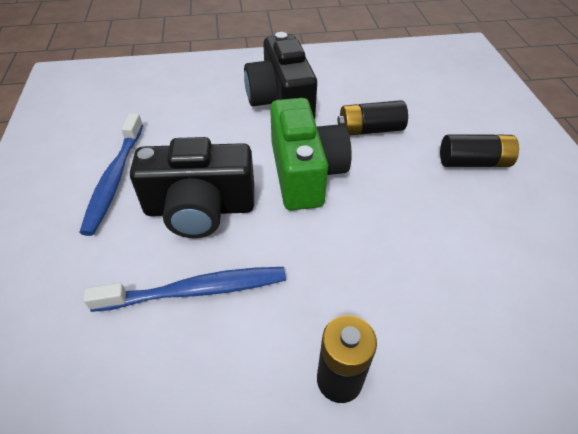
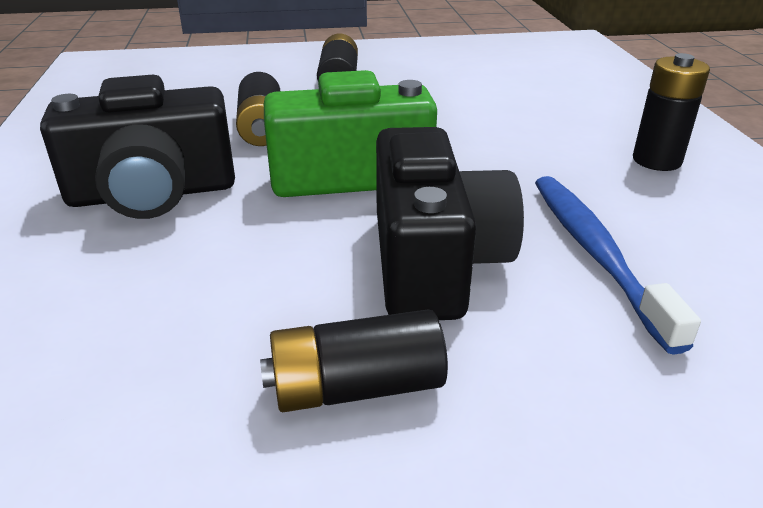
camera: 90 degrees left, 15 degrees down
blue toothbrush [79,113,143,236] -> black battery [260,309,448,412]

